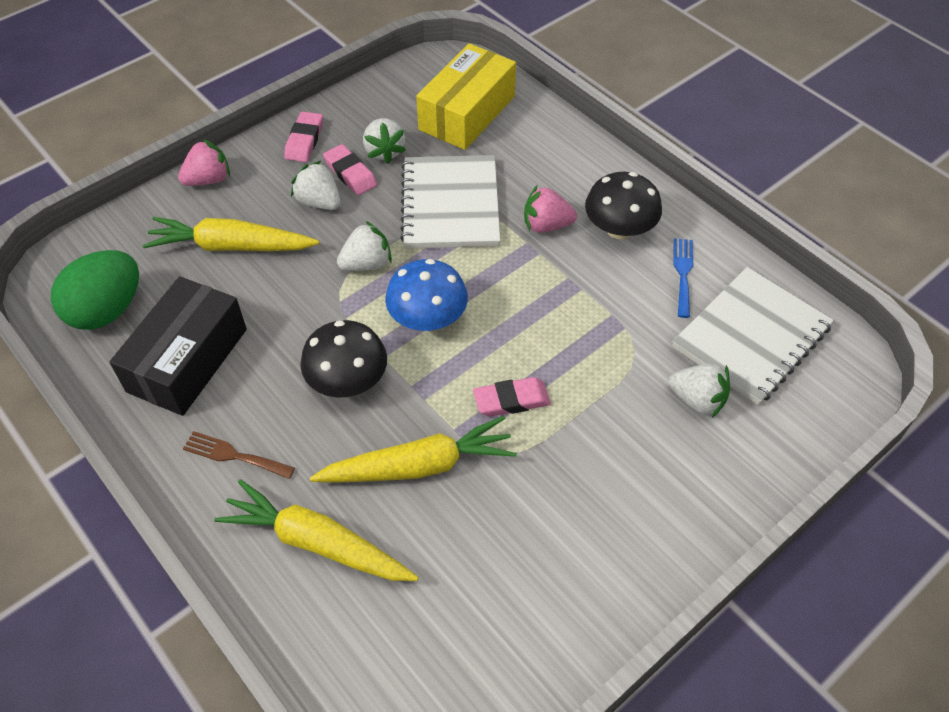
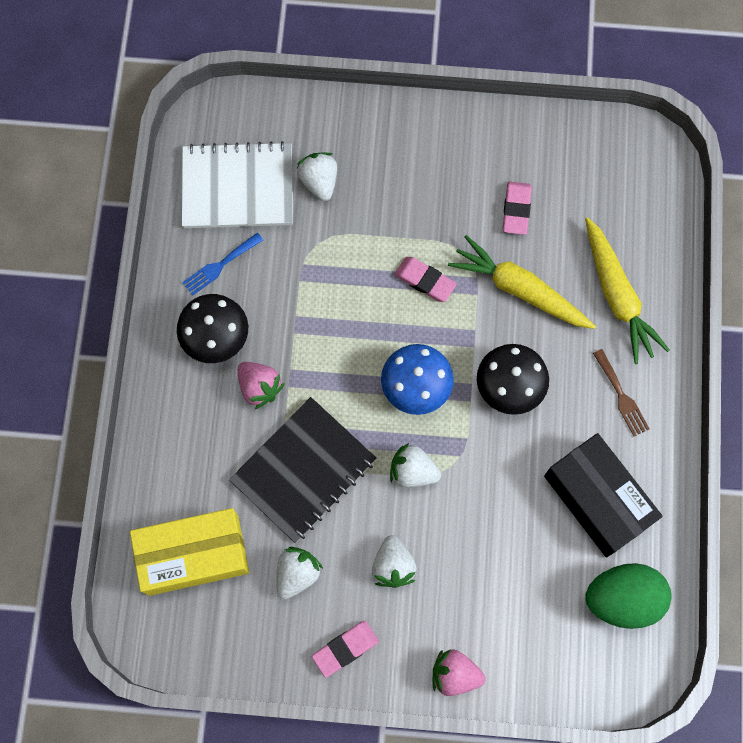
camera: 135 degrees left, 20 degrees up
black box [110,276,247,416] -> black box turned 75 degrees clockwise [544,433,663,557]
yellow carrot [143,217,319,251] -> none
pink eraser [323,144,377,195] -> pink eraser moved to [503,182,532,235]
white notebook [400,155,500,248] -> black notebook [229,397,376,543]

